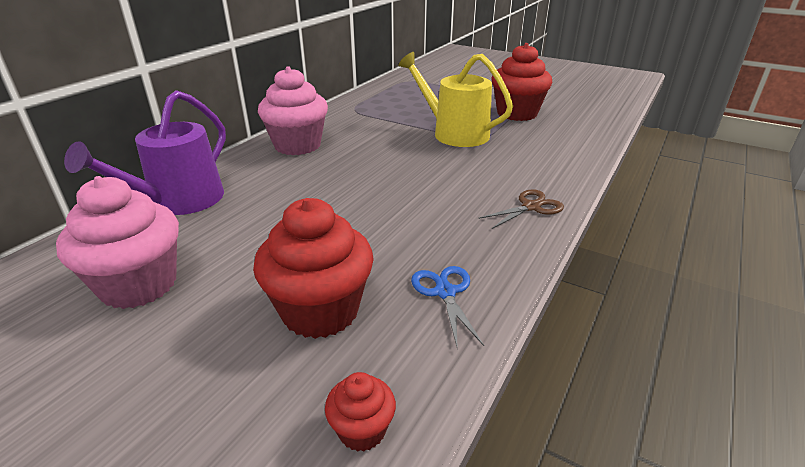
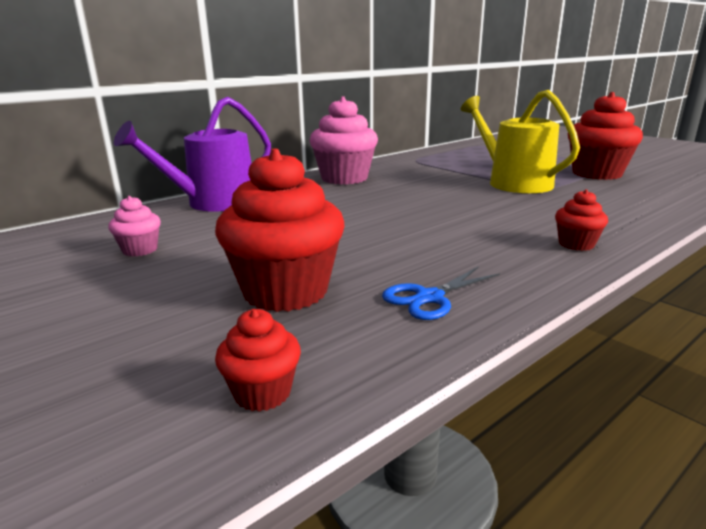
camera: 20 degrees right, 10 degrees down
pink cupcake [56,176,179,309] -> pink cupcake [108,196,161,257], size x0.48
blue scissors [411,266,484,349] -> blue scissors turned 135 degrees counterclockwise [382,266,500,320]
brown scissors [478,189,564,229] -> red cupcake [555,189,608,251]

